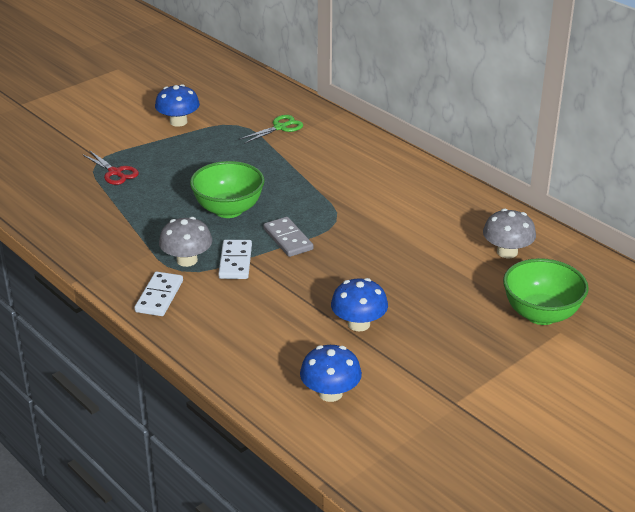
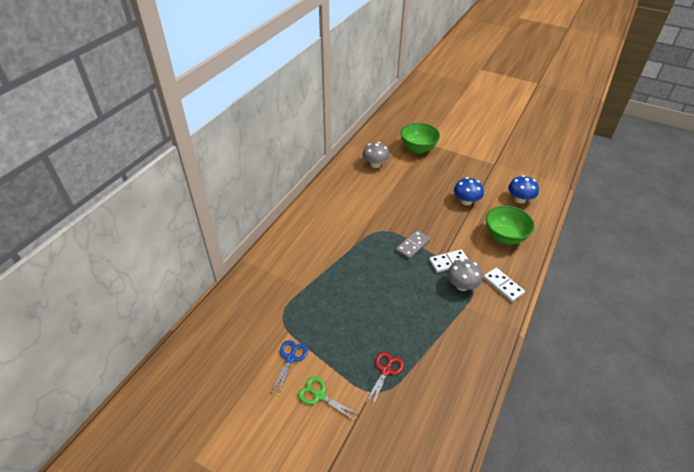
camera: 110 degrees left, 10 degrees up
white domino [135,272,183,316] -> white domino turned 60 degrees clockwise [483,268,525,302]
blue mushroom [155,84,200,127] -> blue scissors [271,340,308,396]
green bowl [190,161,265,218] -> green bowl moved to [486,206,535,245]
green scissors [239,115,303,144] -> green scissors moved to [298,377,359,421]

